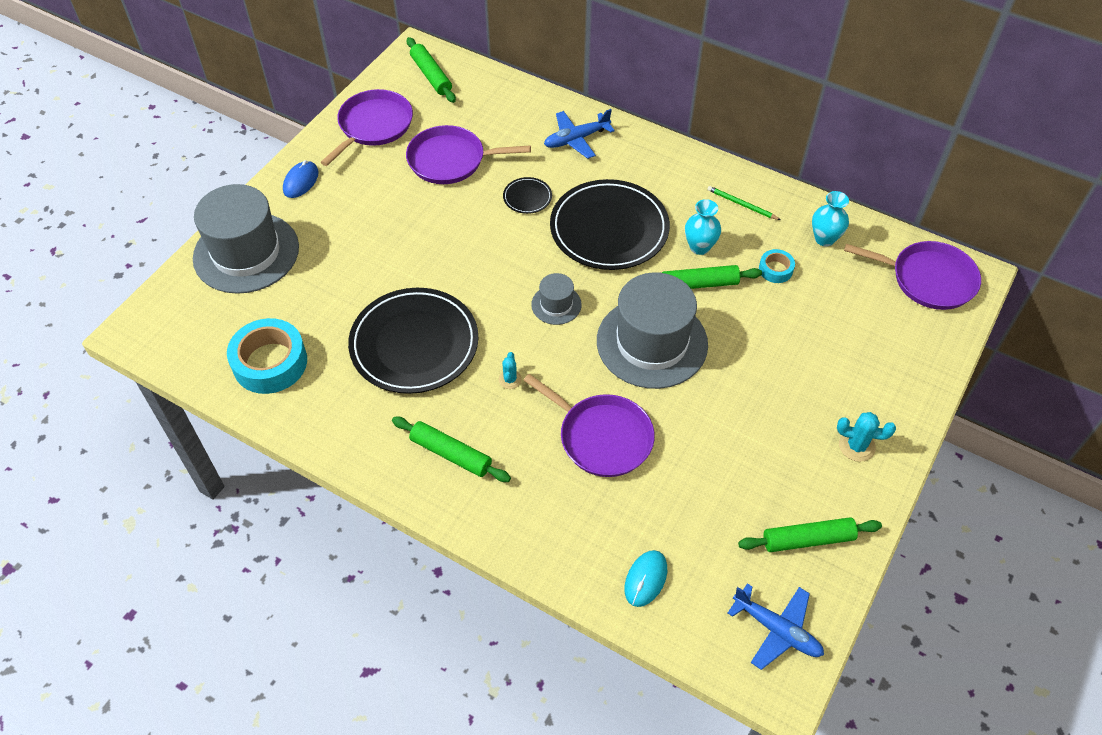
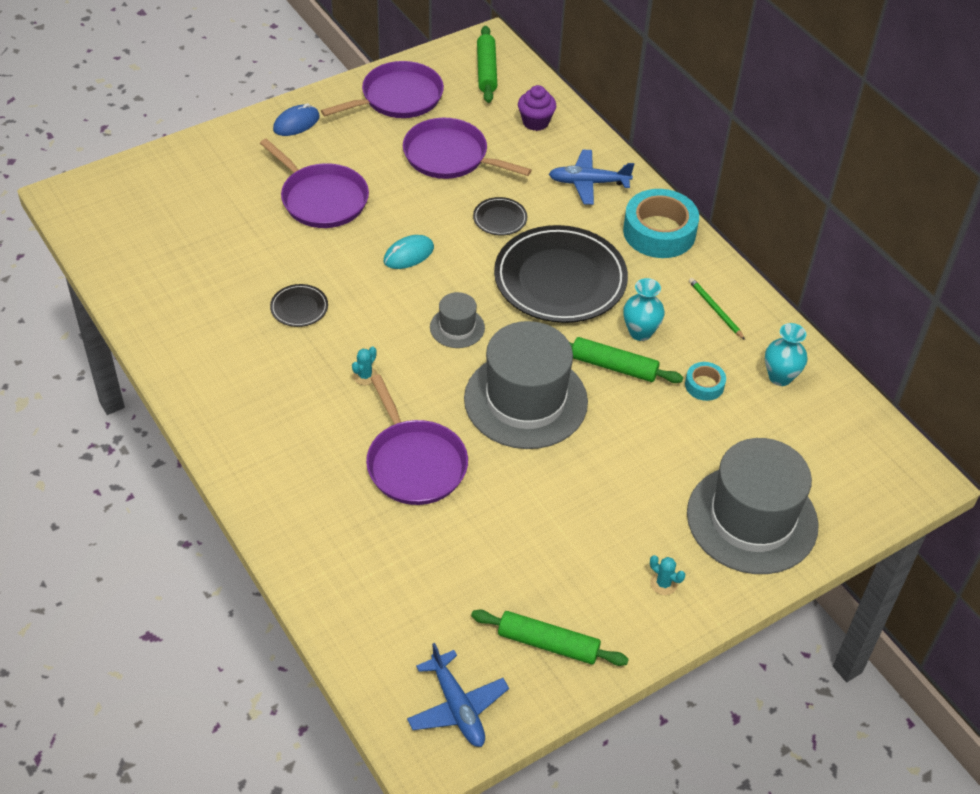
camera: 25 degrees right, 5 degrees down
grey hat [193,184,299,294] -> grey hat moved to [687,438,819,574]
turquoise tape [227,318,307,394] -> turquoise tape moved to [623,189,699,258]
black plate [348,288,478,394] -> black plate [270,284,328,327], size x0.42
green rolling pin [392,417,511,482] -> none
turquoise mouse [624,550,667,607] -> turquoise mouse moved to [384,235,434,269]
turquoise cactus [837,412,896,462] -> turquoise cactus [650,555,685,595], size x0.66
purple pan [844,241,981,310] -> purple pan moved to [260,139,369,228]
none -> purple cupcake [518,85,556,131]

